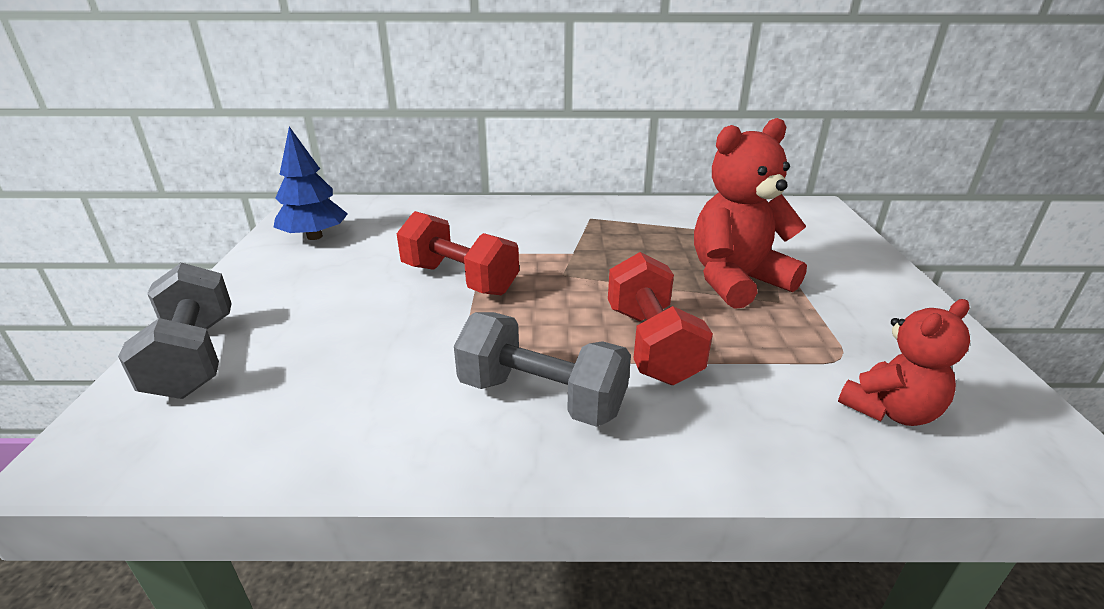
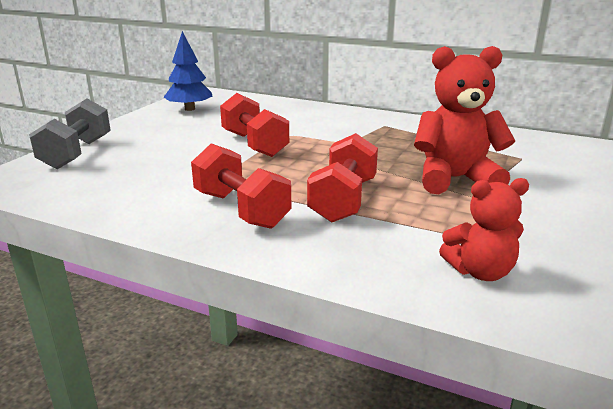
camera: 25 degrees right, 5 degrees down
grey dumbbell [454,312,631,427] -> red dumbbell [191,143,292,229]

